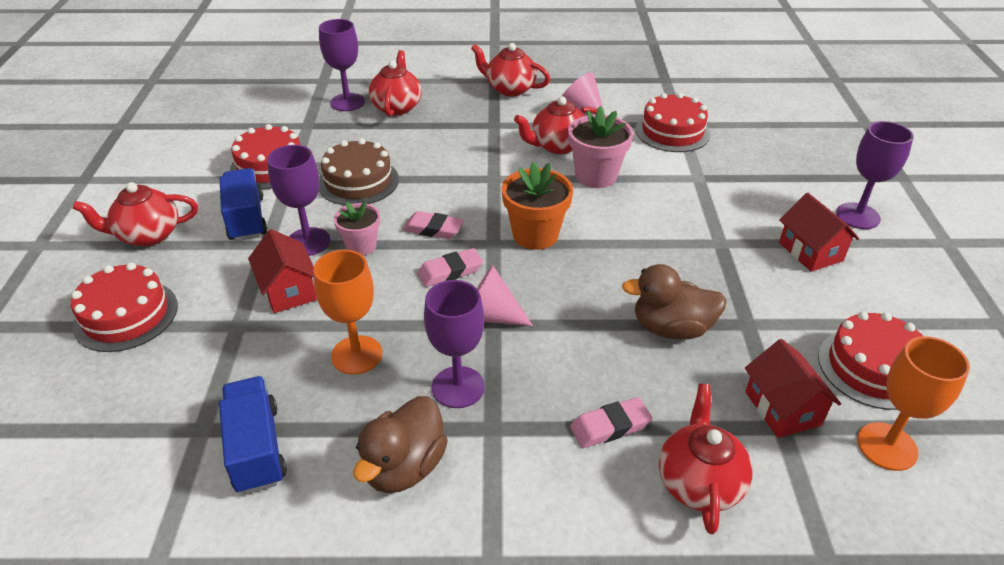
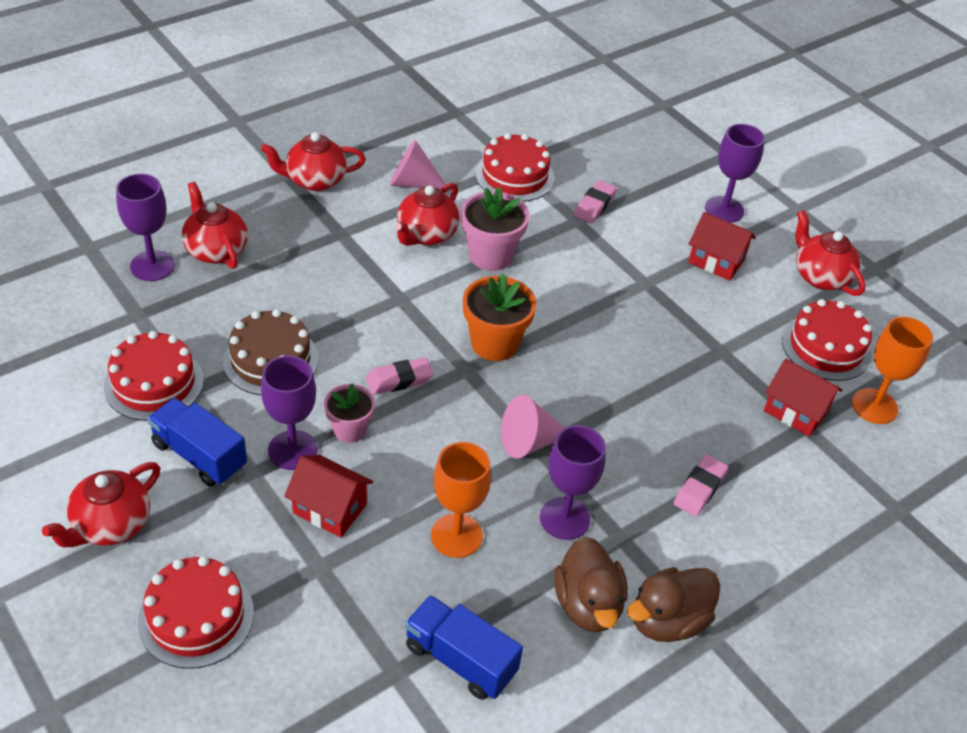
camera: 40 degrees left, 5 degrees up
pink eraser [417,248,483,287] -> pink eraser moved to [574,180,617,224]
brown duck [622,264,727,339] -> brown duck moved to [627,567,721,642]
red teapot [659,384,753,534] -> red teapot moved to [795,210,866,296]

